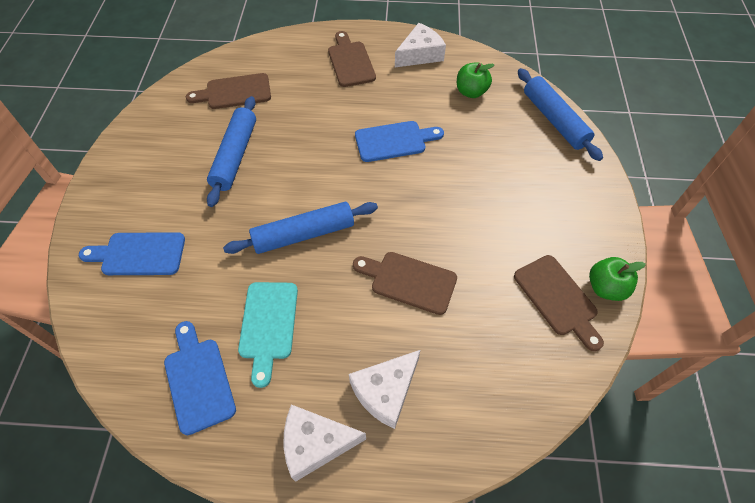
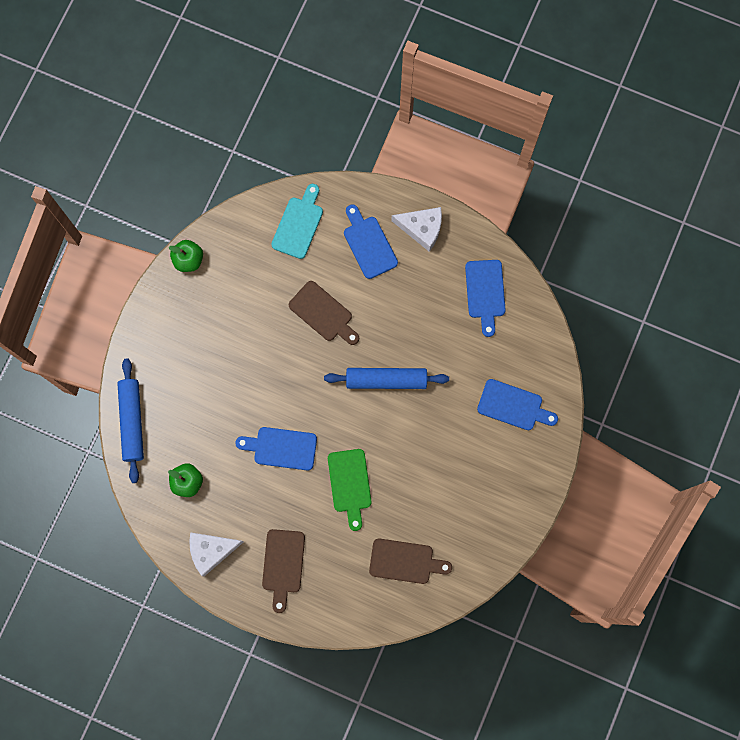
camera: 160 degrees left, 20 degrees up
blue rolling pin [207,96,256,207] -> none
turquoise cutting board [238,282,298,388] -> turquoise cutting board moved to [271,184,323,259]
white cheese [349,350,420,429] -> blue cutting board [344,204,398,279]
brown cutting board [514,255,604,351] -> none
none -> green cutting board [328,449,372,531]

